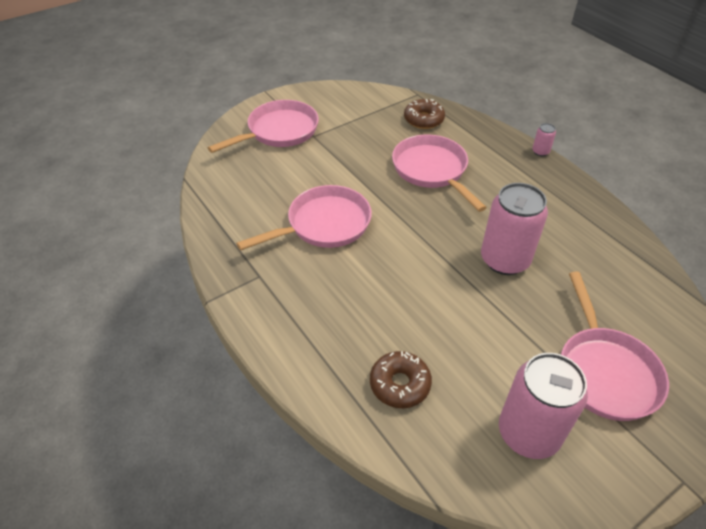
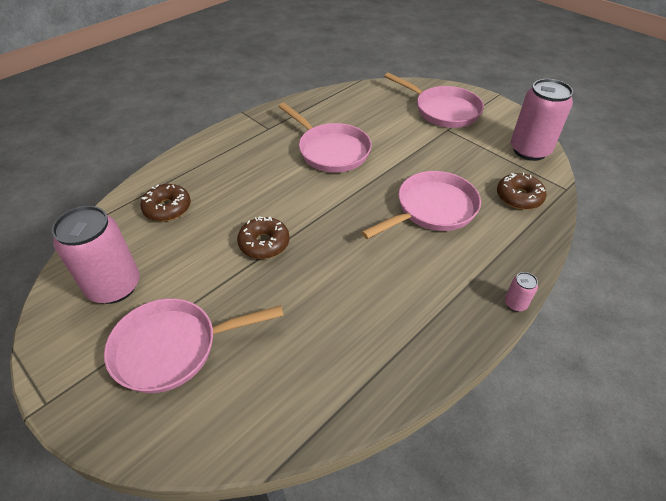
camera: 80 degrees right, 0 degrees up
pink can [481,183,548,275] -> pink can moved to [511,79,573,161]
none -> brown donut [237,217,289,259]

